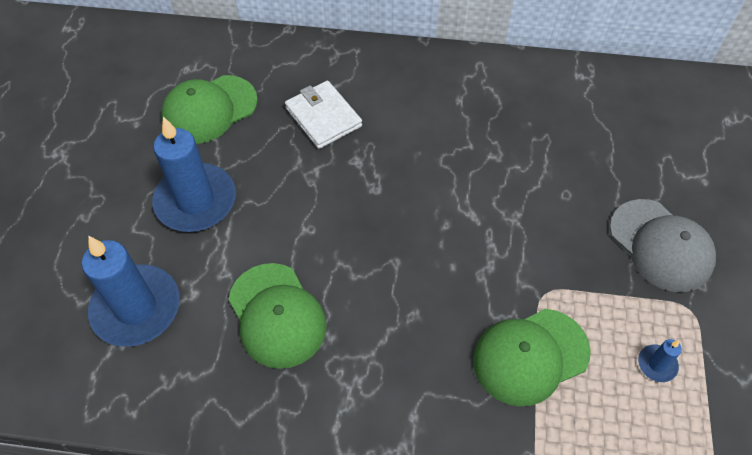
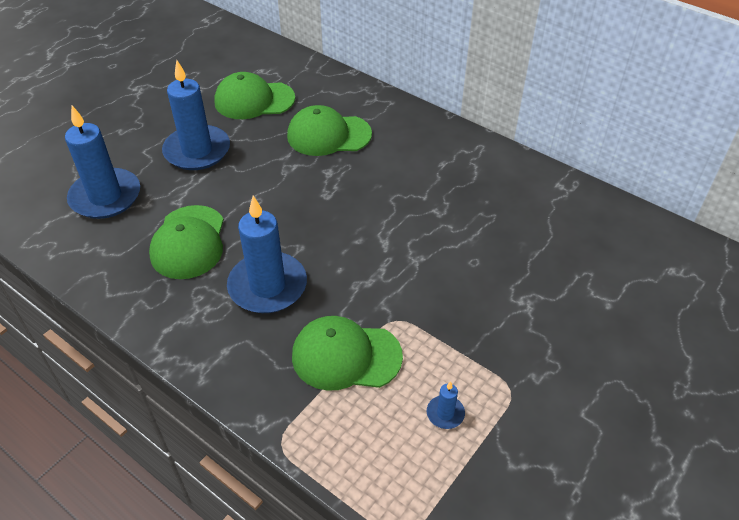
camera: 30 degrees right, 10 degrees down
white wallet [285,80,362,149] -> green cap [287,105,372,156]
grey cap [610,199,716,292] -> none
none -> blue candle [227,196,307,313]

